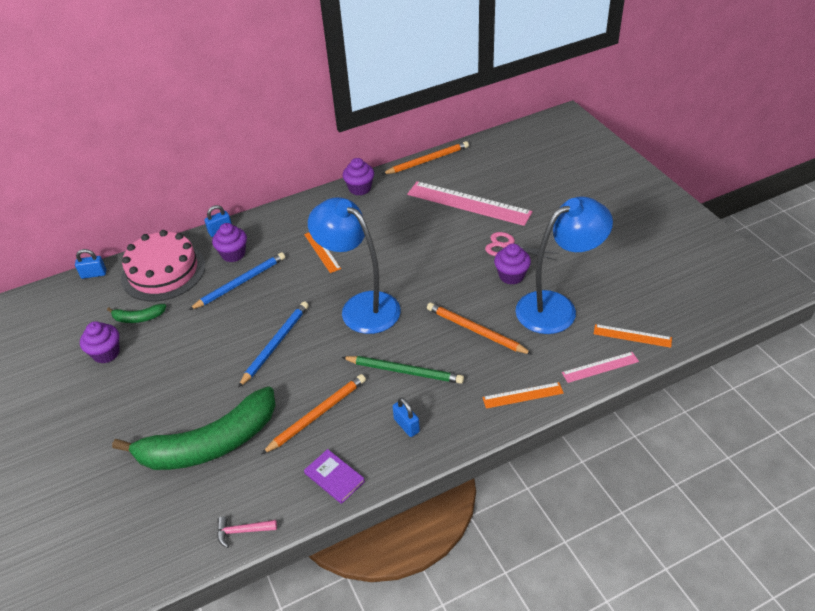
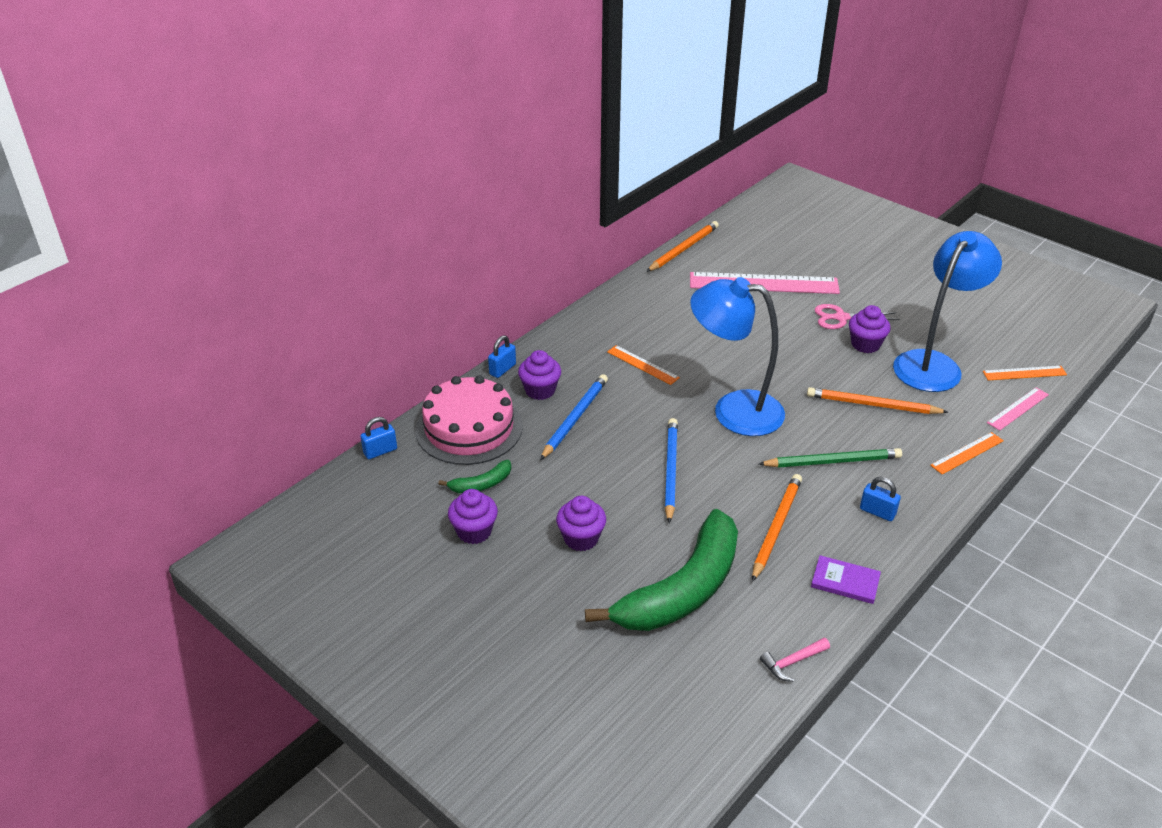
camera: 25 degrees left, 5 degrees down
purple cupcake [343,158,374,195] -> purple cupcake moved to [556,496,606,551]

